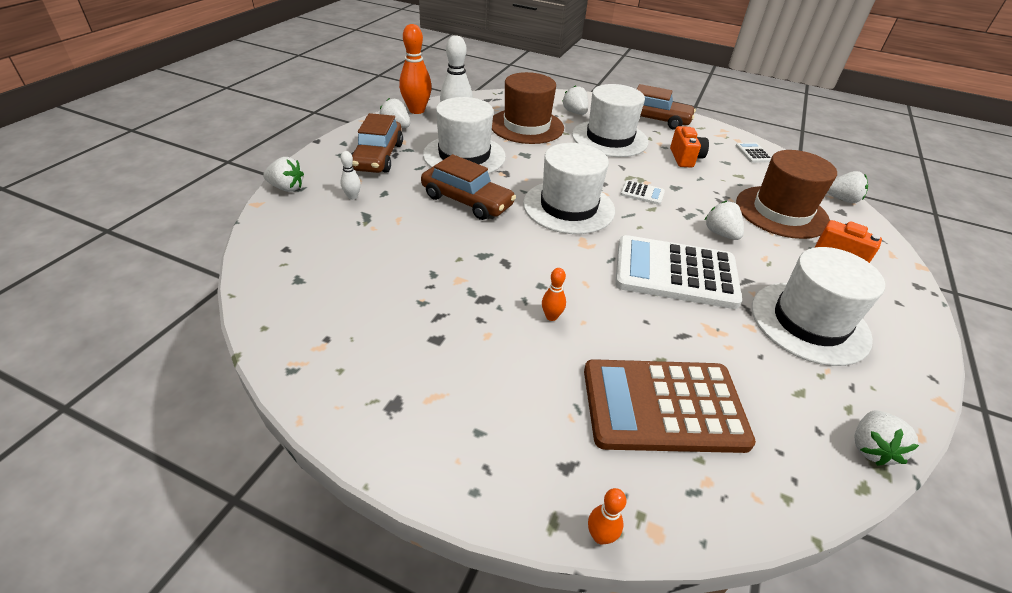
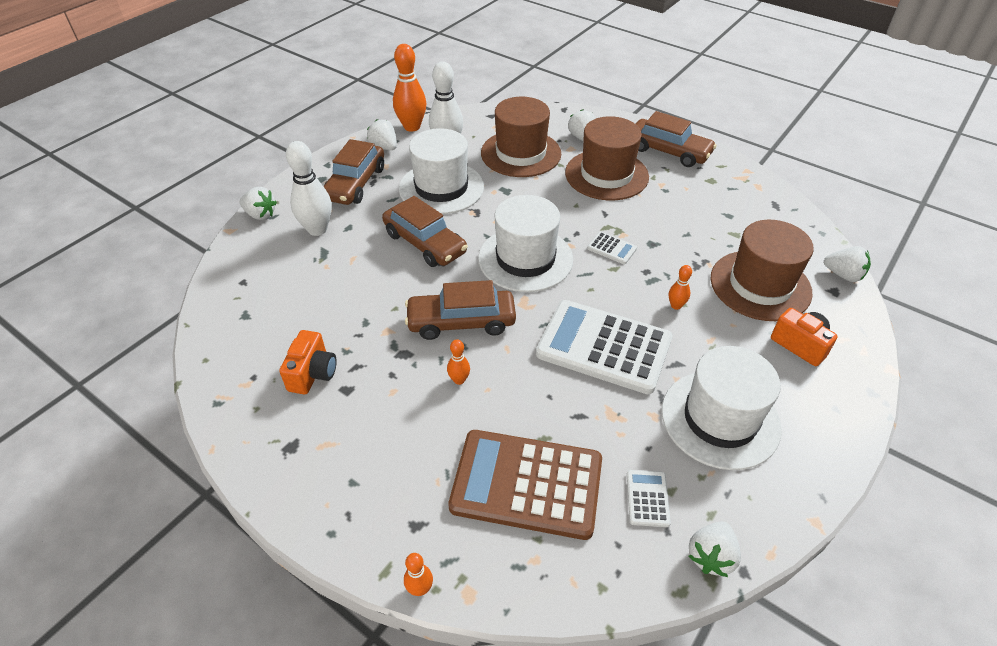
camera: 15 degrees right, 5 degrees up
white bowling pin [340,151,361,200] -> white bowling pin [286,141,332,236], size x2.07
white hat [572,84,648,157] -> brown hat [565,116,649,200]
orange camera [670,126,709,168] -> orange camera moved to [279,330,337,394]
white strawberry [705,201,744,240] -> orange bowling pin [669,265,692,310]
white calculator [736,143,772,163] -> white calculator moved to [627,470,671,527]
none -> brown car [405,280,516,340]

